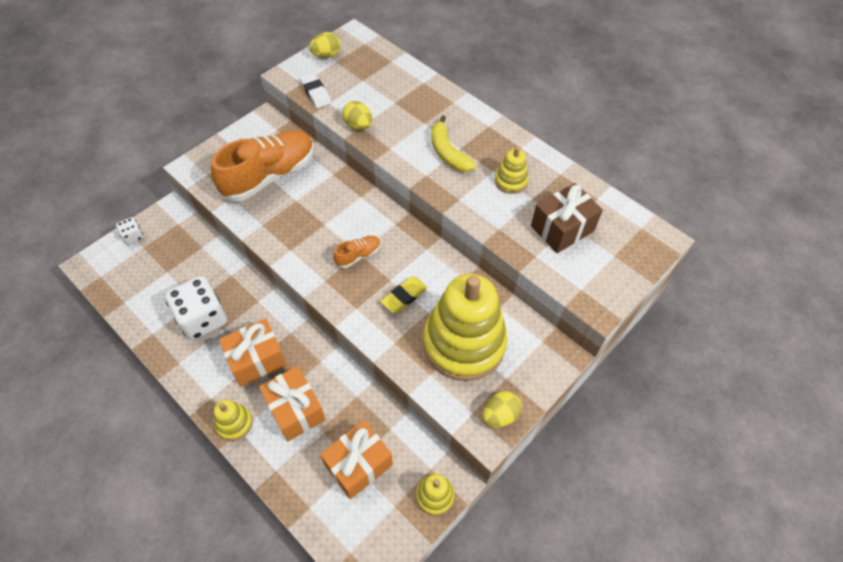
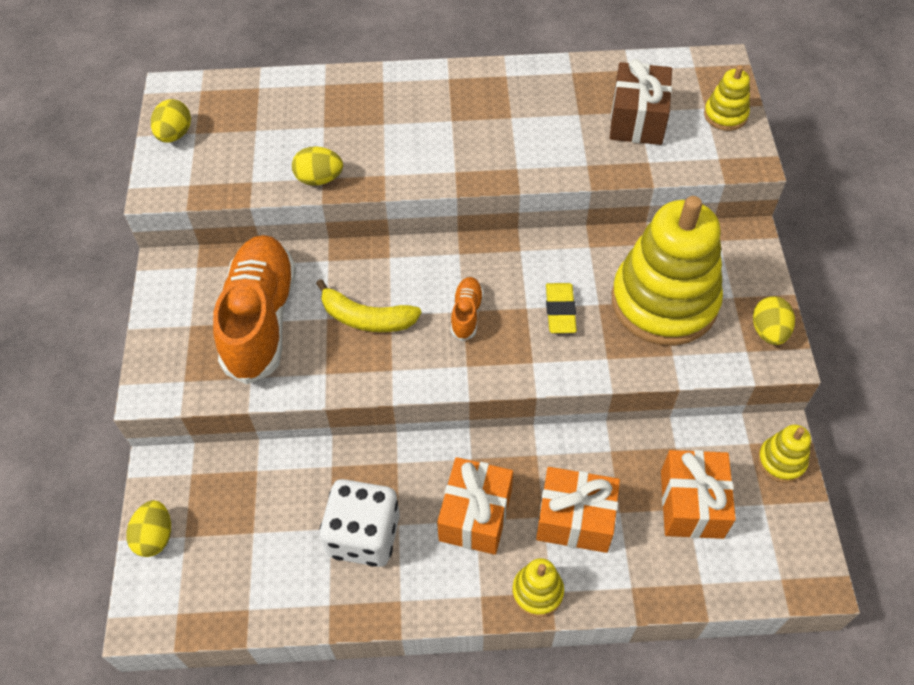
camera: 45 degrees left, 0 degrees up
white dice [116,217,144,245] -> yellow egg [126,500,171,557]
white eraser [299,72,331,108] -> none
yellow banana [431,115,476,172] -> yellow banana moved to [316,279,421,332]
yellow stacking toy [495,147,528,194] -> yellow stacking toy moved to [704,65,750,131]

